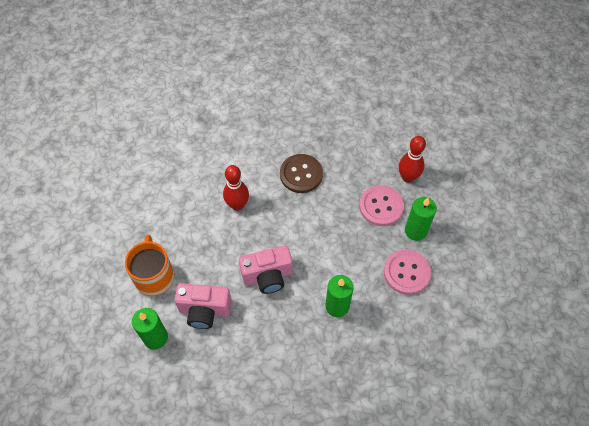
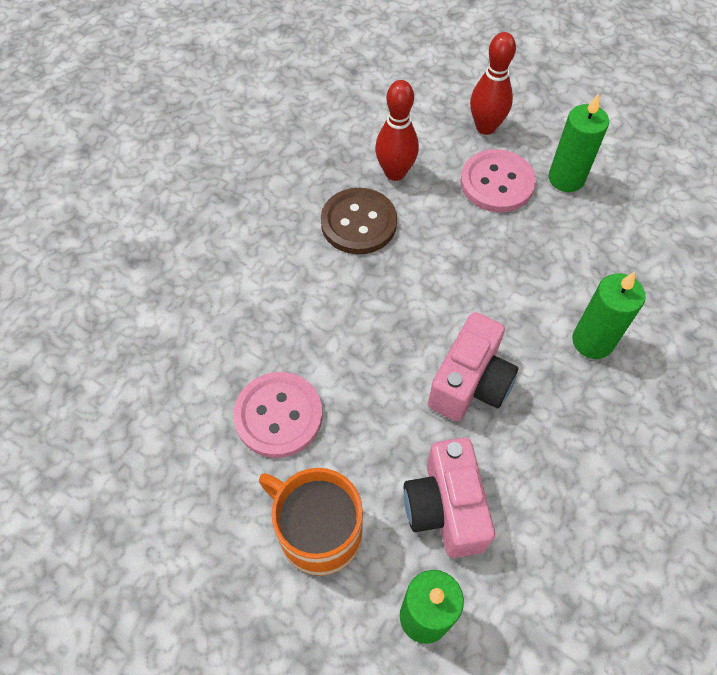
camera: 45 degrees left, 0 degrees up
pink camera [174,283,232,329] -> pink camera turned 120 degrees clockwise [404,438,495,558]
red bowling pin [223,165,249,211] -> red bowling pin moved to [375,80,419,181]
pink button [384,249,431,295] -> pink button moved to [233,372,323,458]

